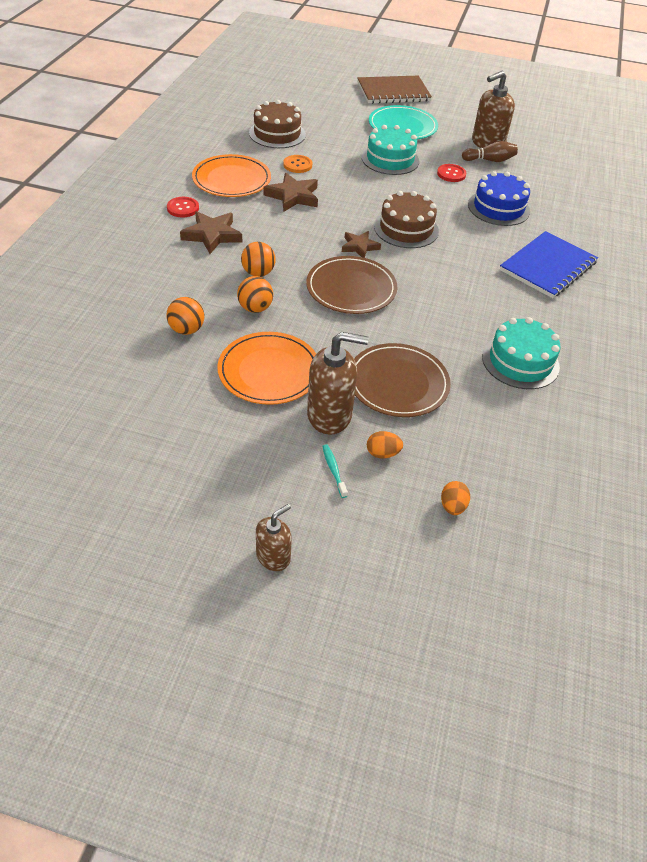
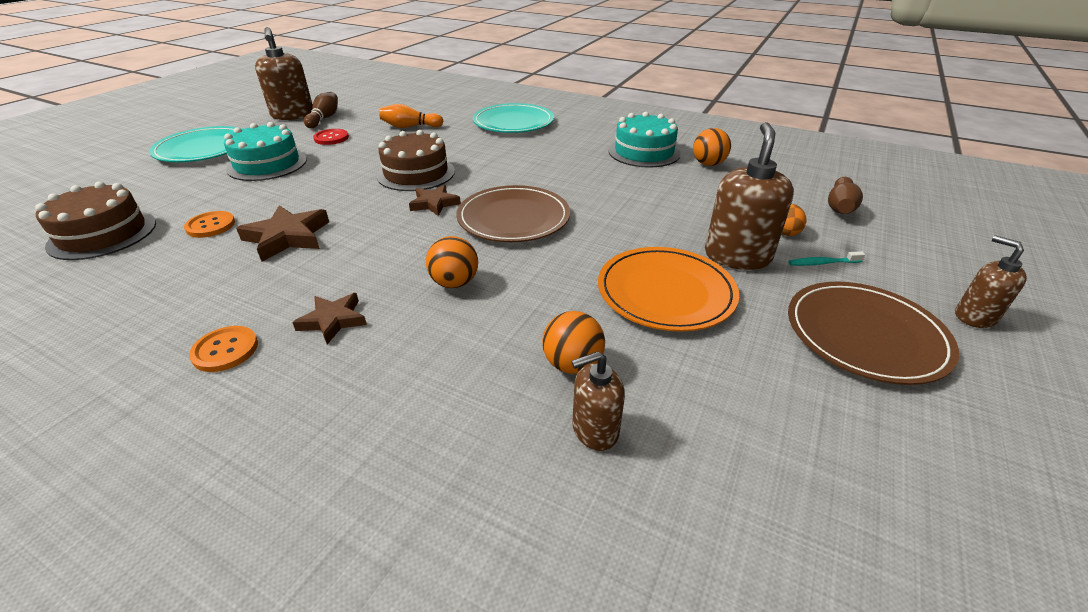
camera: 75 degrees left, 10 degrees down
red button [167,197,199,217] -> orange button [189,326,258,372]
brown star [180,211,242,254] -> brown star [292,293,367,344], size x0.65
orange plate [192,154,271,197] -> none
orange ball [237,276,273,313] -> orange ball moved to [693,128,731,166]
brown plate [354,343,451,417] -> brown plate moved to [788,281,959,385]
brown notebook [357,76,432,104] -> none
orange egg [441,481,470,515] -> brown bowling pin [828,177,863,214]
blue cake [468,171,530,226] -> orange bowling pin [379,104,443,128]
blue notebook [500,231,598,298] -> turquoise plate [473,103,554,133]
none -> brown soap dispenser [571,351,625,451]

